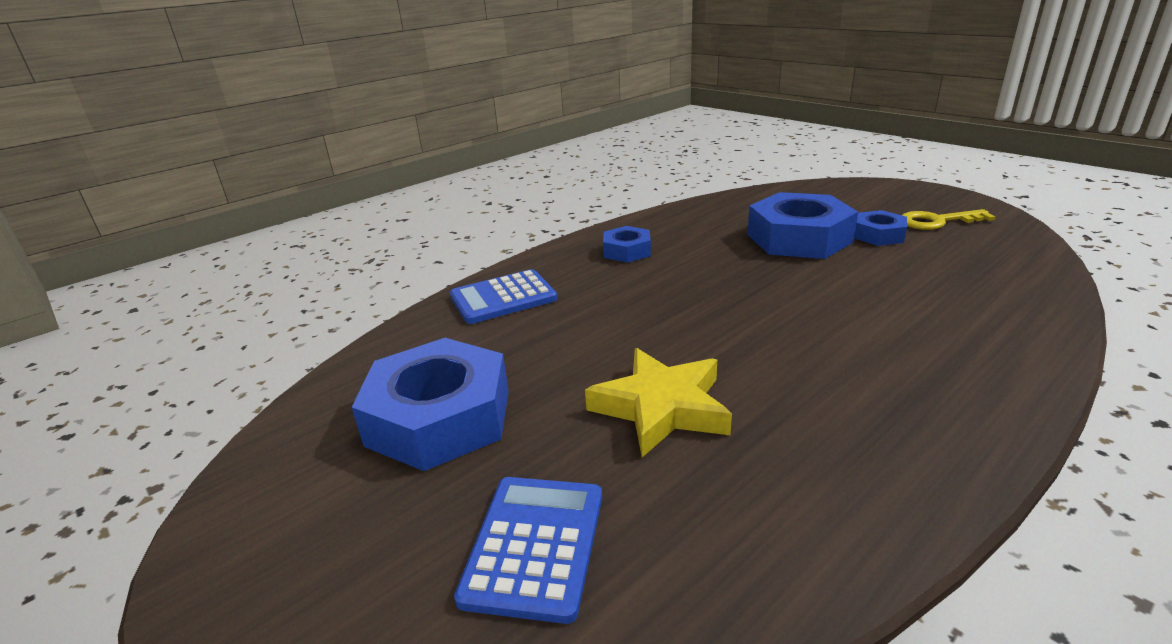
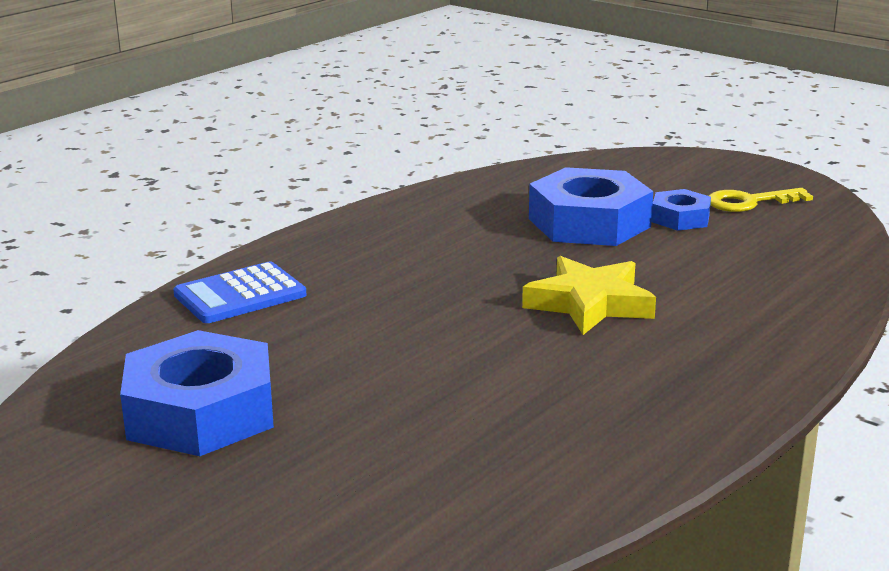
camera: 10 degrees left, 5 degrees down
blue calculator [454,477,602,624] -> none
yellow star [585,348,732,457] -> yellow star moved to [522,256,656,335]
blue nut [603,226,651,263] -> none

